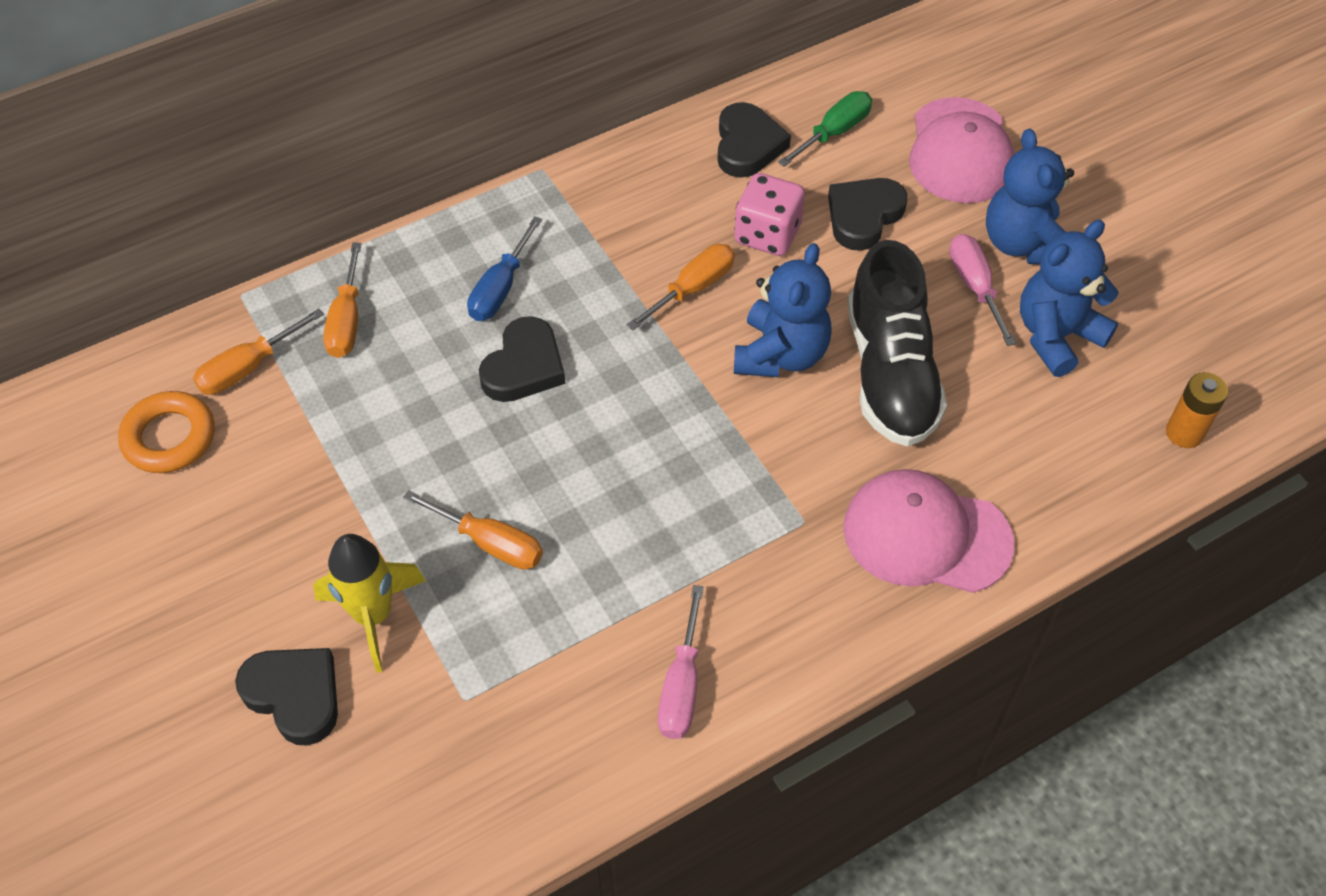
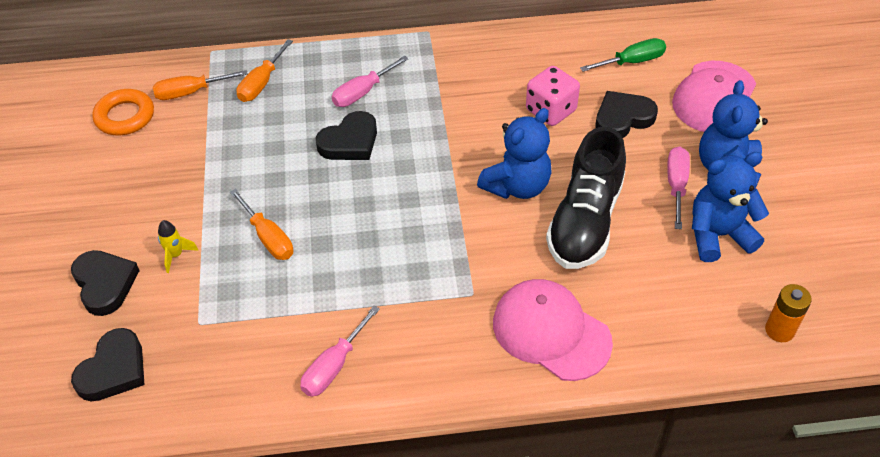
camera: 25 degrees right, 5 degrees down
yellow rocket [313,534,426,673] -> yellow rocket [158,220,199,273], size x0.53
blue screwdriver [467,216,542,321] -> pink screwdriver [332,56,409,107]
orange screwdriver [627,244,735,330] -> none
black heart [717,102,791,178] -> black heart moved to [71,328,145,401]

